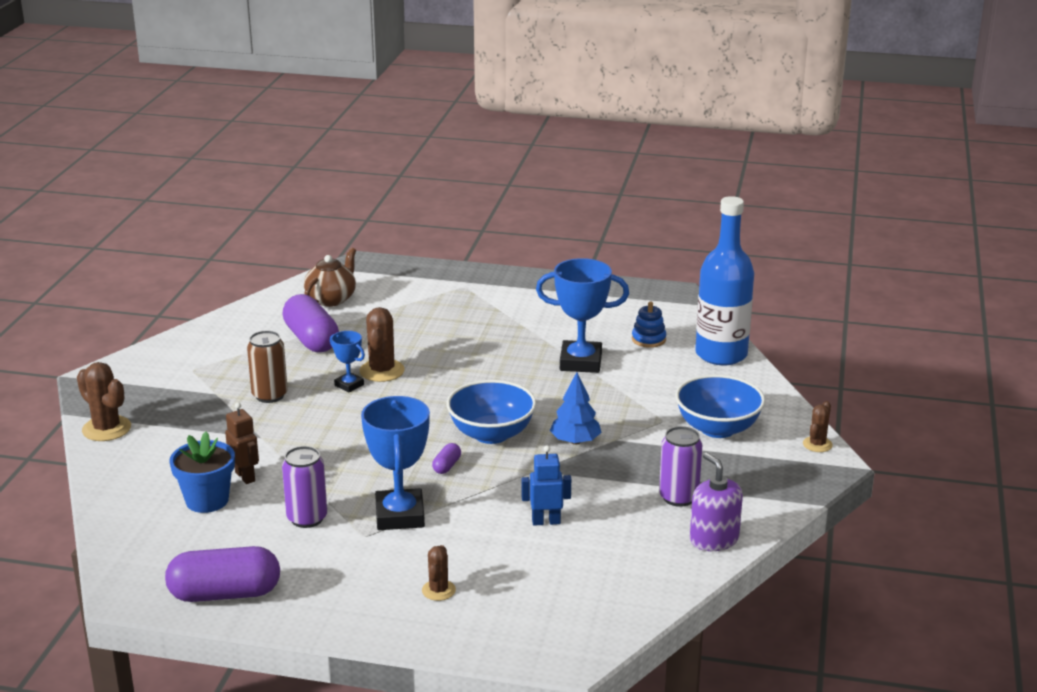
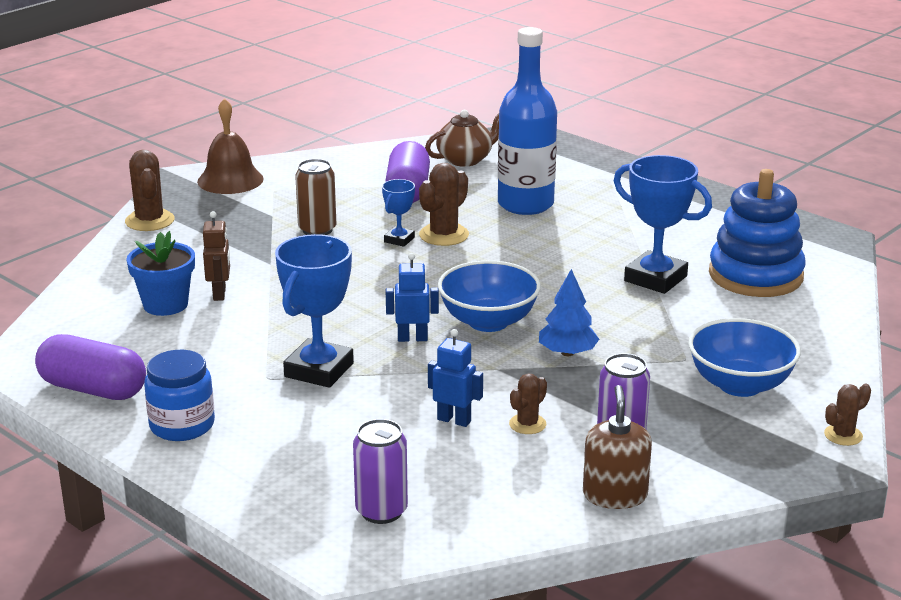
camera: 30 degrees right, 0 degrees up
purple can [282,446,327,528] -> purple can moved to [353,419,408,524]
blue trophy [330,331,365,392] -> blue trophy turned 45 degrees clockwise [382,179,415,247]
brown cactus [422,545,456,601] -> brown cactus moved to [509,373,547,434]
purple capsule [432,443,461,474] -> blue robot [386,253,439,342]
blue stacking toy [632,301,666,348] -> blue stacking toy [709,169,806,297], size x2.25
purple soap dispenser [690,452,743,551] -> brown soap dispenser [583,385,652,509]
blue bottle [695,196,754,365] -> blue bottle moved to [498,27,557,215]
none -> blue jar [144,350,215,441]
none -> brown bell [197,98,264,194]

